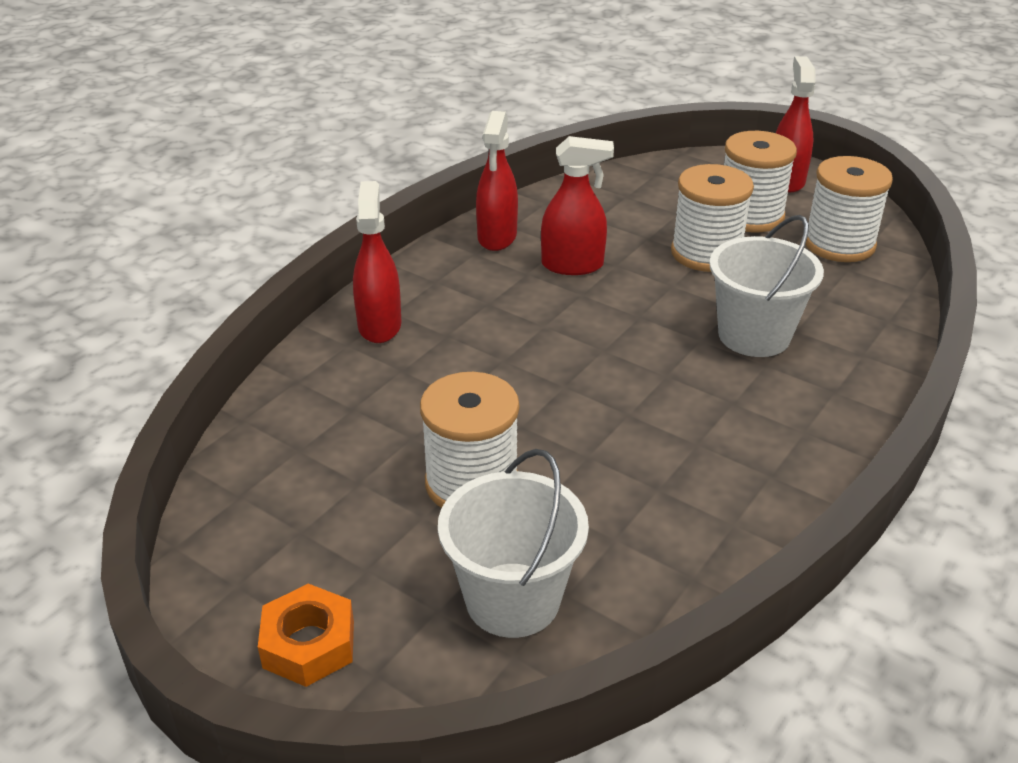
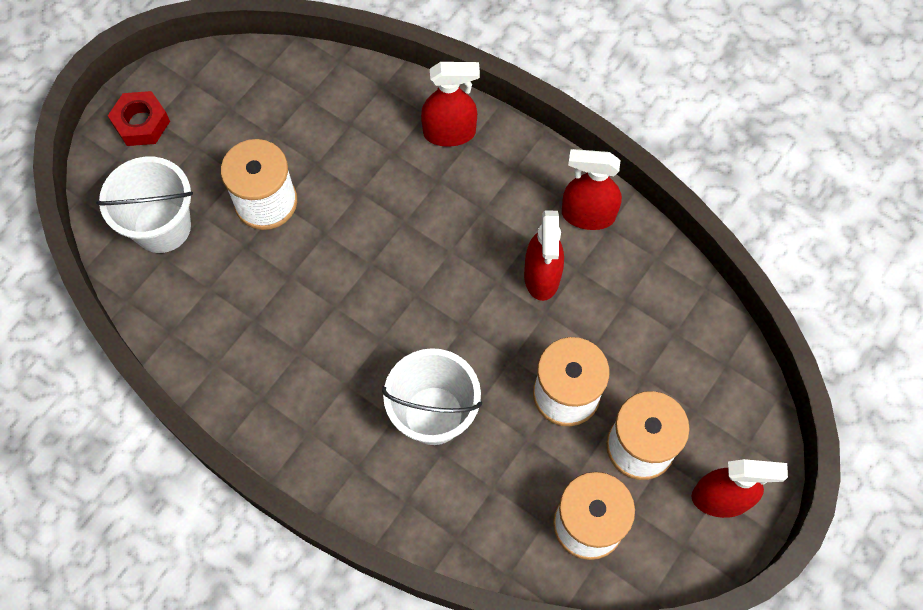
camera: 90 degrees right, 30 degrees up
orange nut [258,584,354,687] -> red nut [108,91,170,146]

